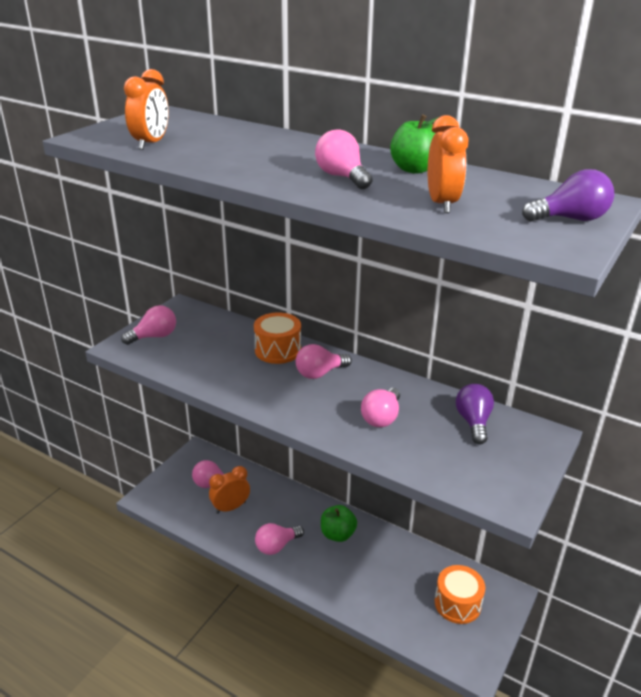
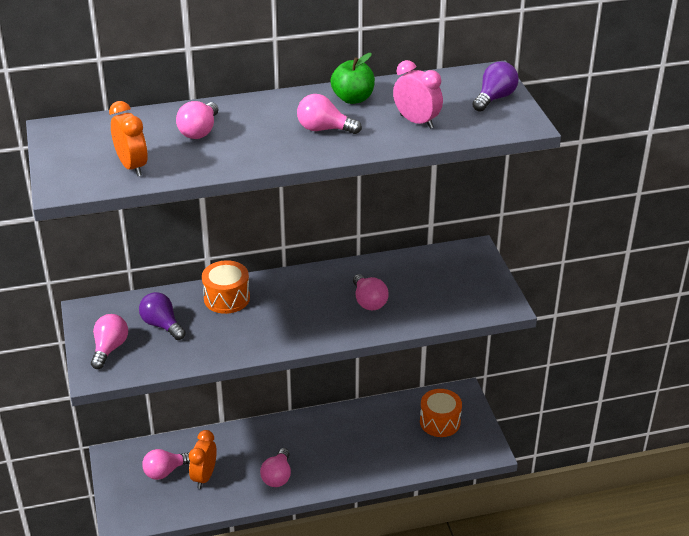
camera: 45 degrees left, 5 degrees up
pink light bulb [295,344,352,379] -> pink light bulb moved to [176,101,218,139]
green apple [321,505,357,542] -> none
orange clock [428,115,469,213] -> pink clock [393,60,443,129]
purple light bulb [456,384,494,444] -> purple light bulb moved to [139,292,186,340]

